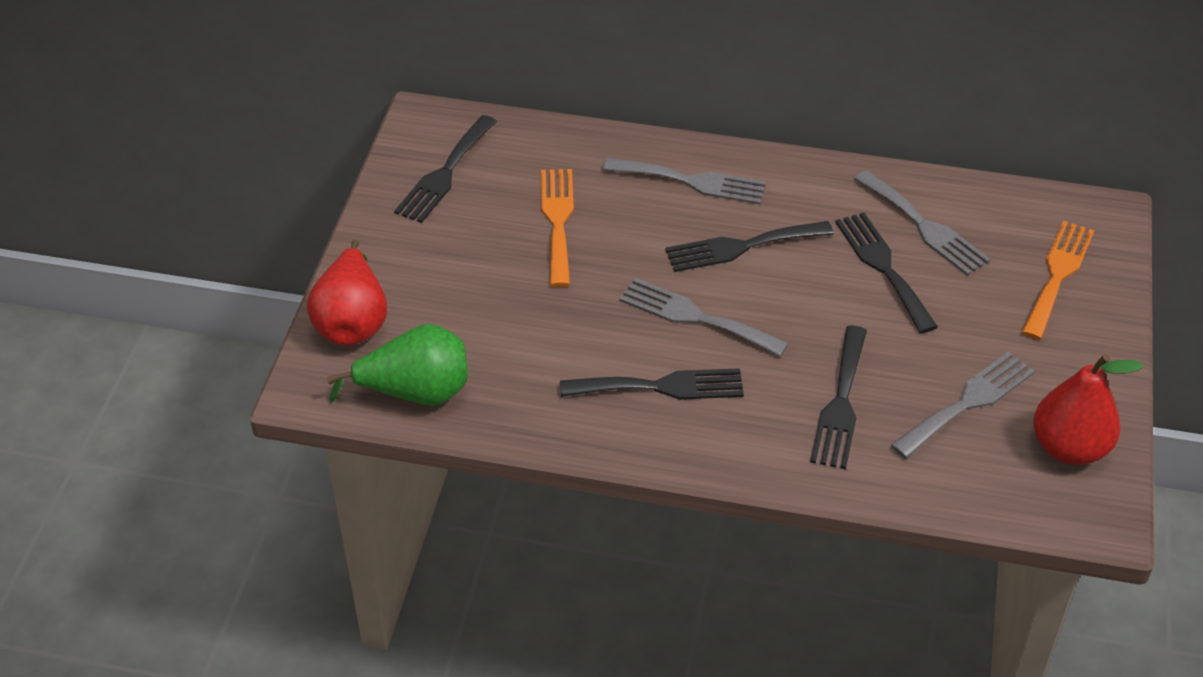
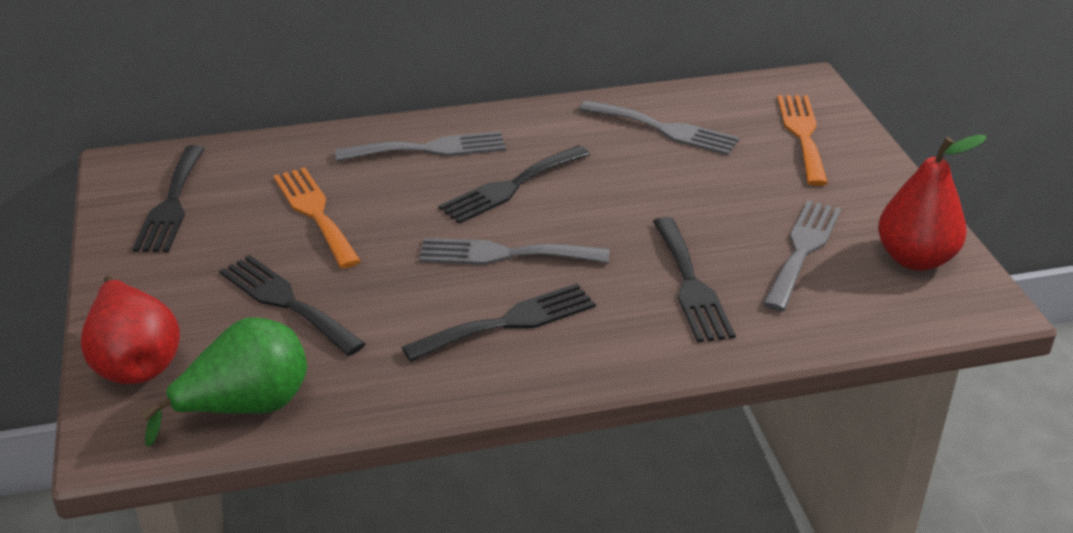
camera: 25 degrees left, 10 degrees down
black fork [835,212,938,333] -> black fork moved to [220,255,365,356]

